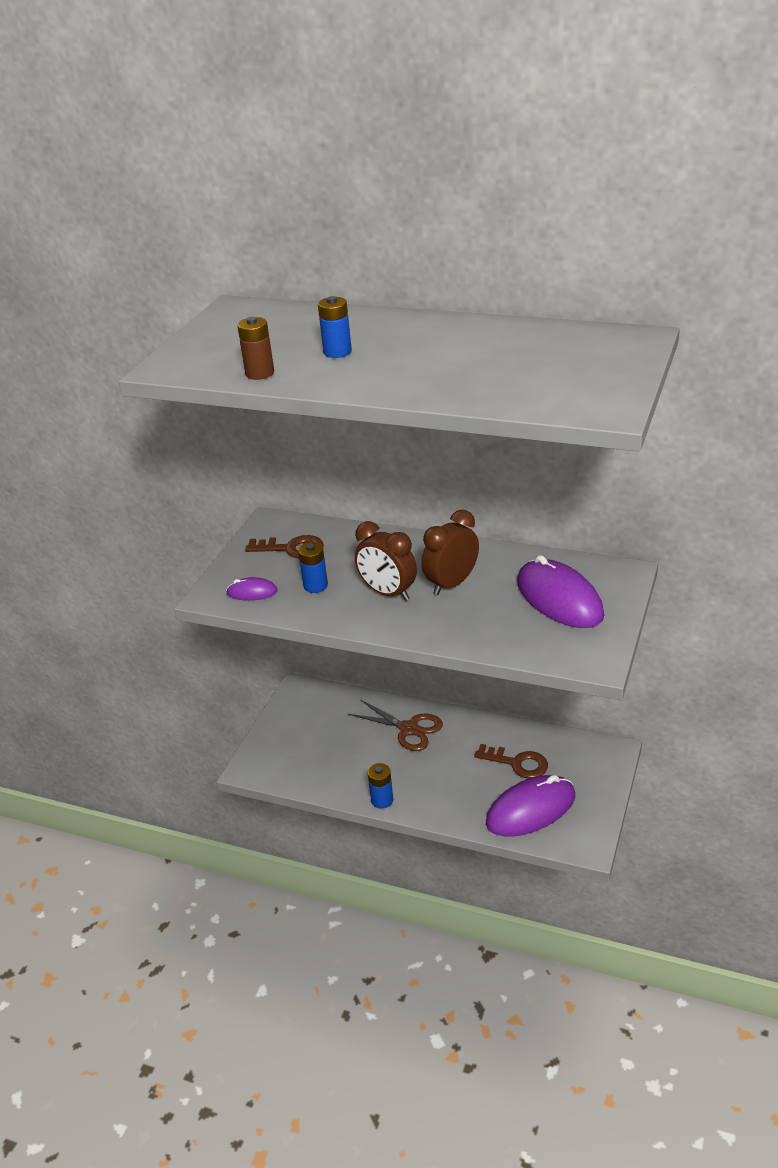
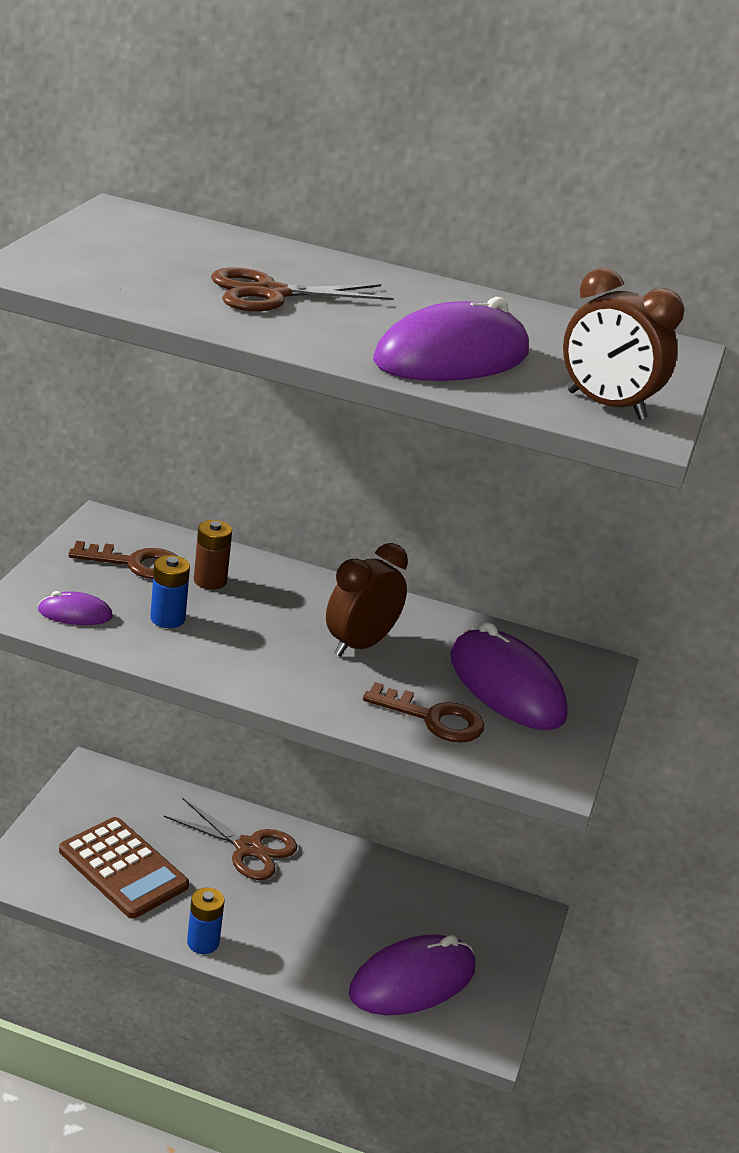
camera: 10 degrees left, 5 degrees down
brown battery [237,317,274,380] -> brown battery moved to [194,520,232,590]
blue battery [318,296,352,358] -> brown scissors [211,268,394,311]
brown clock [355,521,417,601] -> brown clock moved to [563,268,684,420]
brown key [474,744,548,779] -> brown key moved to [363,682,484,743]
none -> brown calculator [59,817,189,919]
none -> purple mouse [373,297,529,381]

